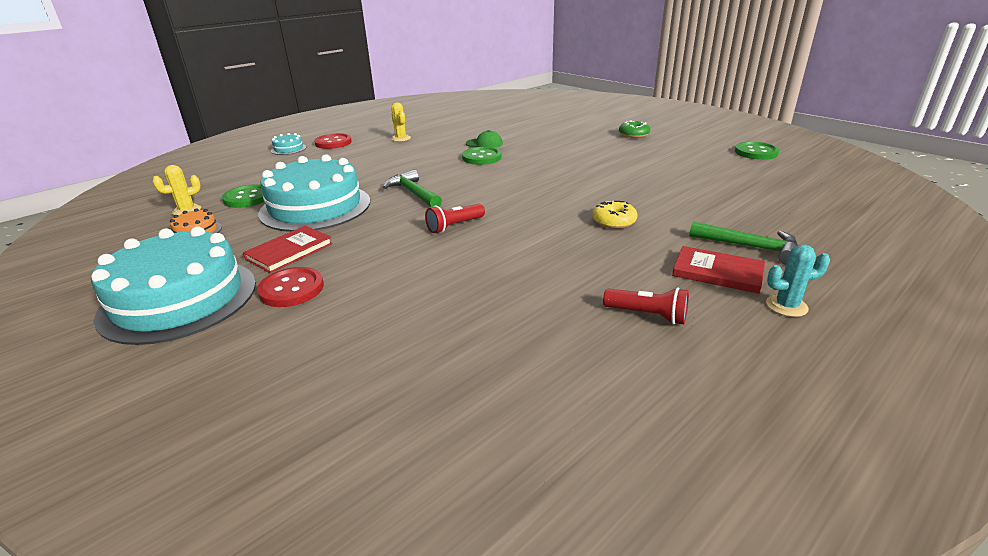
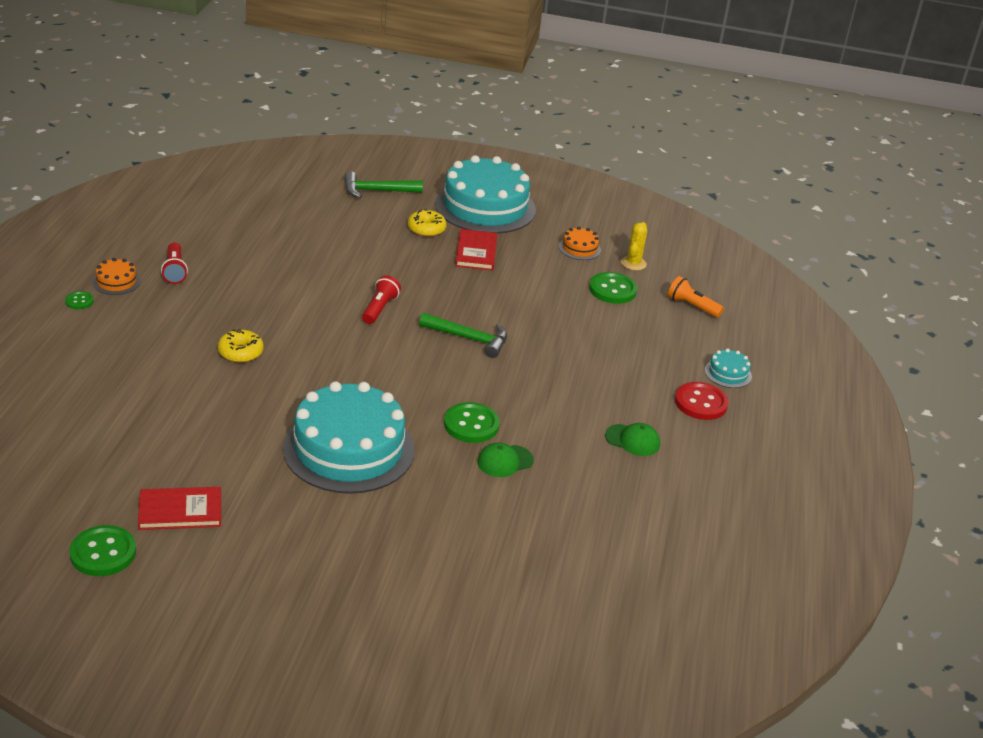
camera: 140 degrees right, 5 degrees up
red button [257,267,324,307] -> yellow donut [408,209,447,237]
turquoise cake [258,154,370,232] -> turquoise cake moved to [283,381,414,494]
yellow cactus [391,103,411,142] -> green cap [605,423,660,456]
red flashlight [603,288,689,325] -> red flashlight turned 90 degrees counterclockwise [161,243,188,284]
green donut [619,120,650,138] -> none
red book [672,246,765,294] -> red book moved to [138,487,221,530]
green hammer [689,221,798,265] -> green hammer moved to [344,171,423,198]
turquoise cactus [766,244,830,317] -> green button [65,291,94,309]
none -> orange cake [93,258,141,295]
none -> orange flashlight [668,276,724,318]

